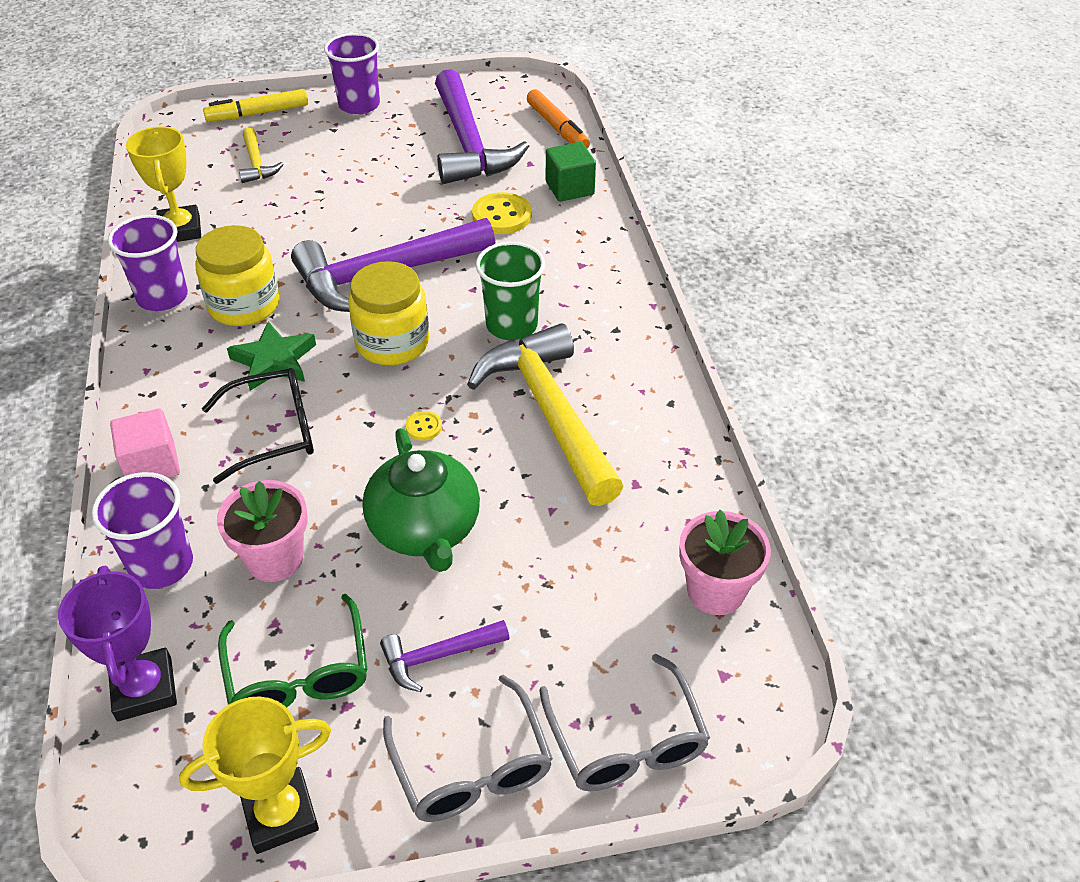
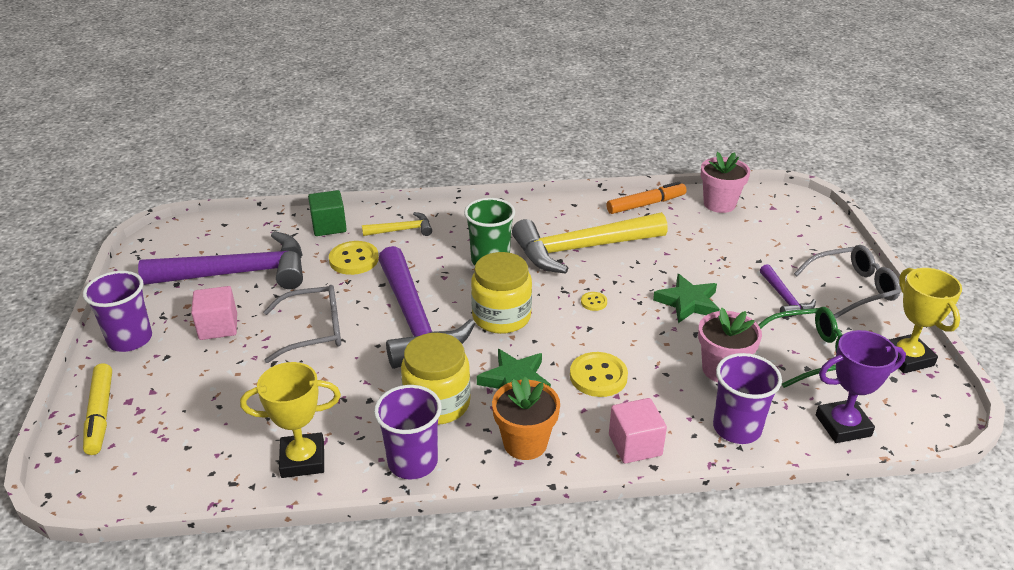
camera: 85 degrees left, 10 degrees down
black glasses [202,368,314,484] -> yellow button [570,352,628,397]
yellow hammer [239,128,284,183] -> yellow hammer moved to [362,212,432,236]
green teapot [362,428,480,572] -> green star [653,274,720,323]
orange marker [527,89,590,149] -> orange marker moved to [606,182,687,214]
grey glasses [539,654,710,791] -> grey glasses moved to [263,285,341,363]
none -> pink cube [191,286,237,340]
none -> orange flower pot [492,377,560,460]

